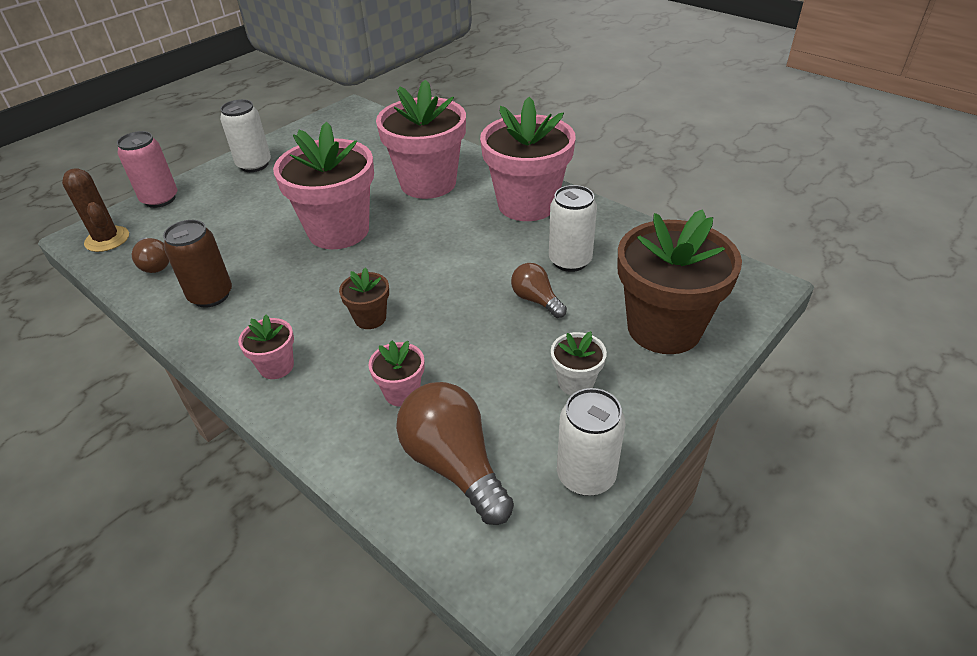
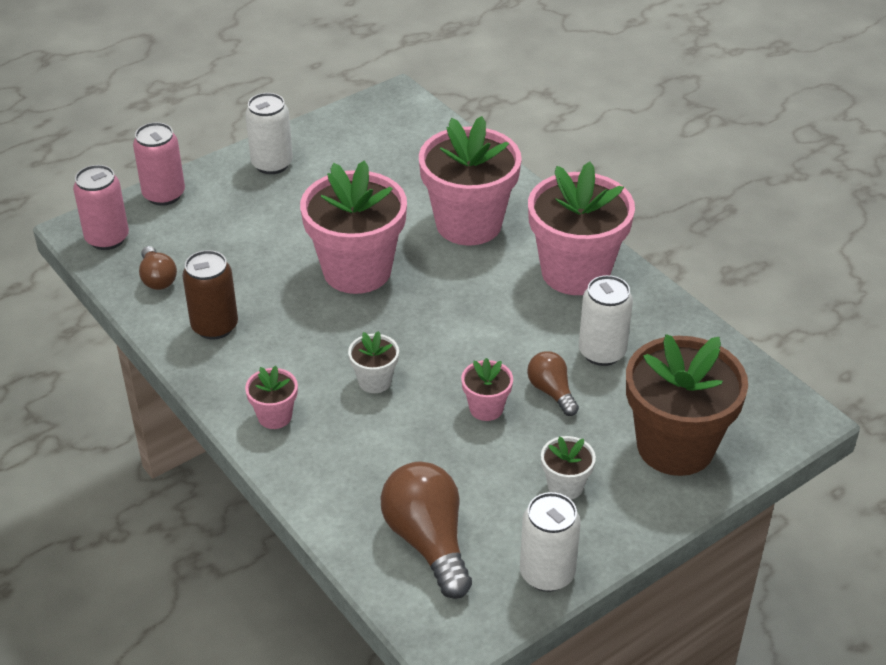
camera: 10 degrees right, 0 degrees up
brown cactus [62,168,129,252] -> pink can [73,165,129,250]
brown flower pot [339,268,389,329] -> white flower pot [348,331,399,393]
pink flower pot [368,340,425,407] -> pink flower pot moved to [461,358,513,421]

